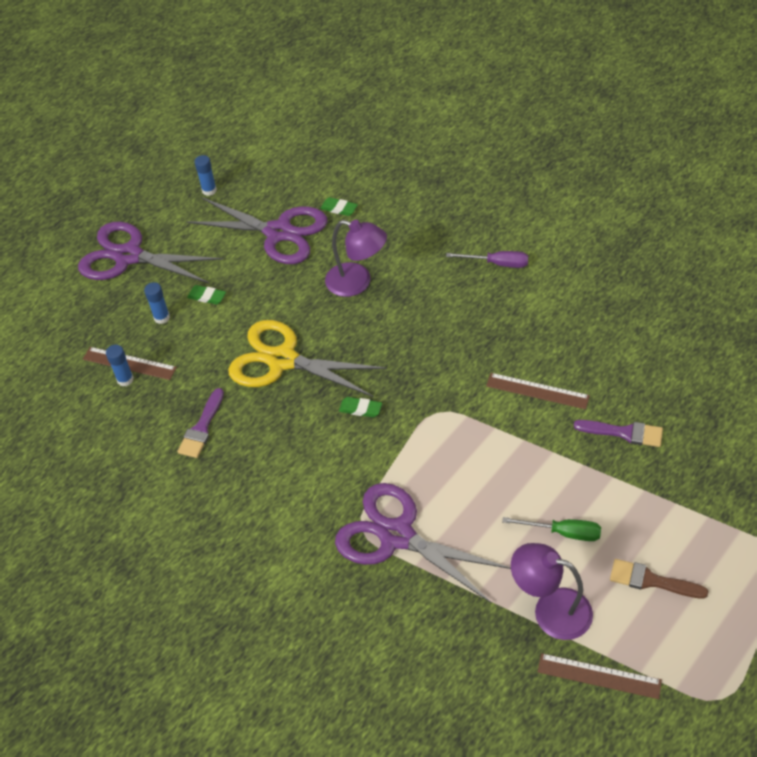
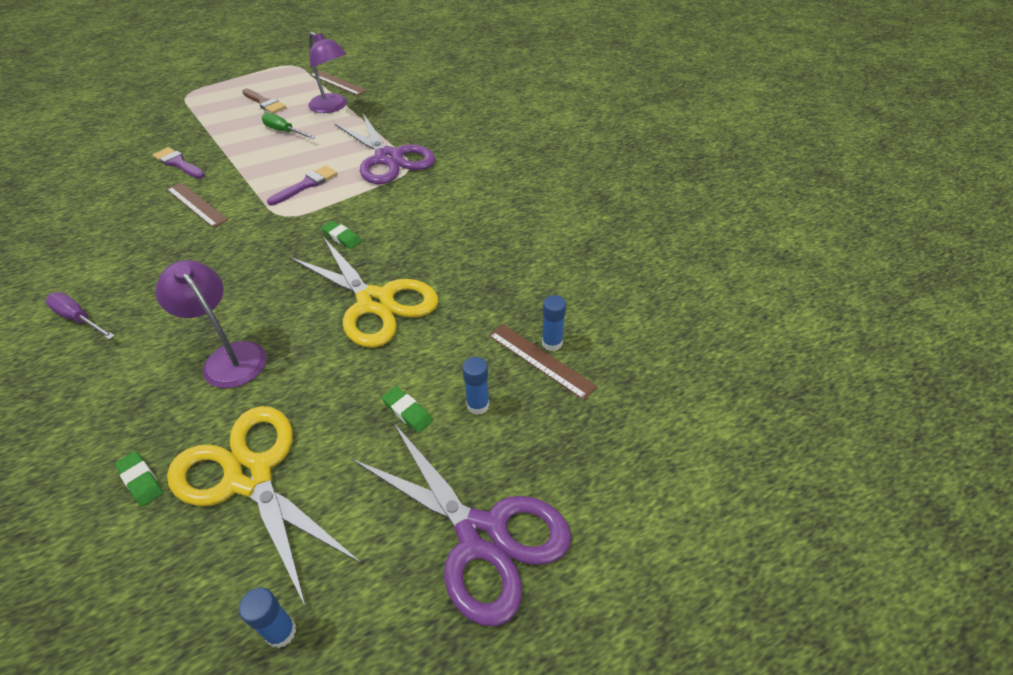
camera: 160 degrees left, 5 degrees down
purple brush [177,388,224,458] -> purple brush moved to [267,166,338,205]
purple scissors [186,197,328,264] -> yellow scissors [167,406,362,607]

